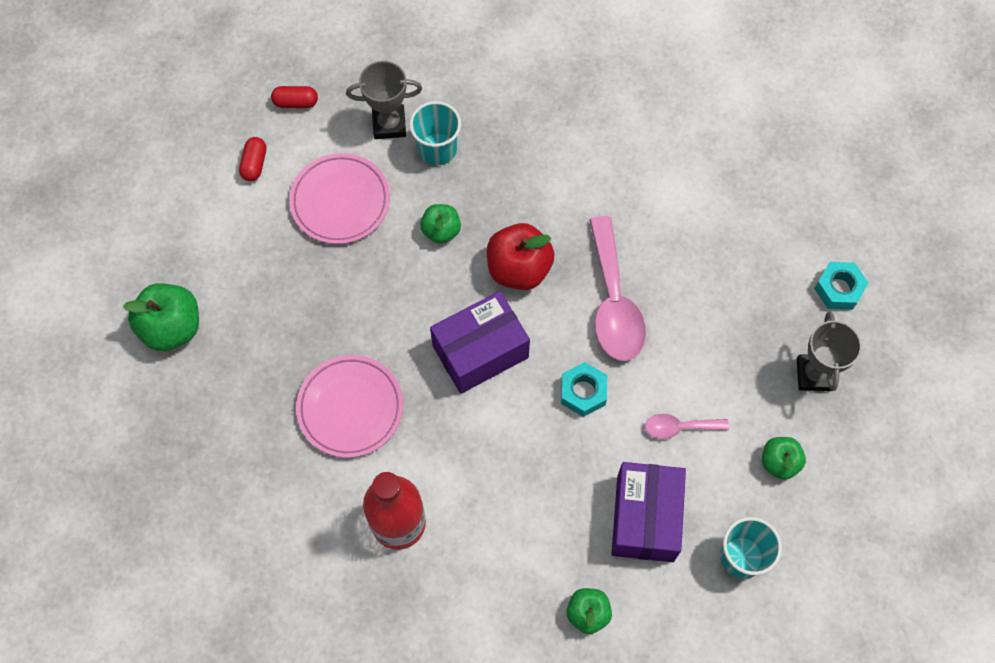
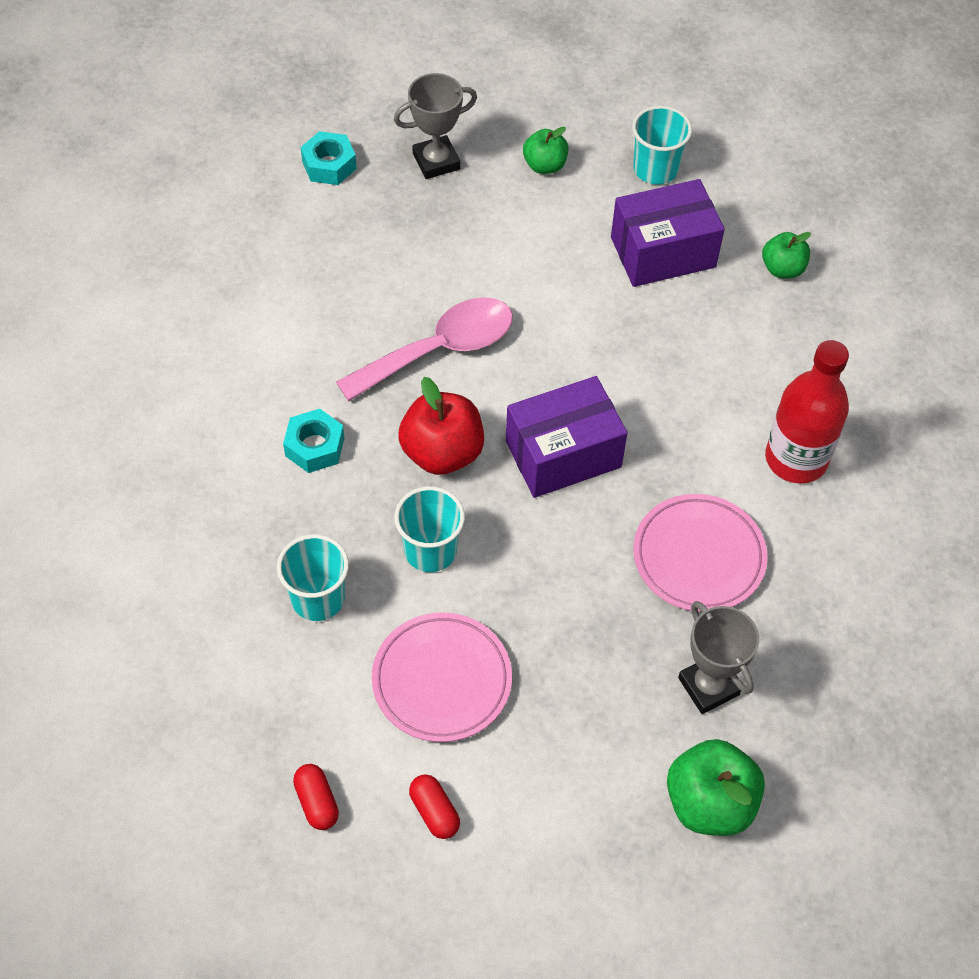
camera: 115 degrees left, 10 degrees down
red capsule [239,137,266,181] -> red capsule turned 75 degrees clockwise [409,774,460,839]
grey trophy [346,61,422,139] -> grey trophy moved to [678,601,759,714]
green apple [420,204,461,244] -> turquoise cup [394,486,465,572]
purple box [430,291,530,394] -> purple box turned 60 degrees counterclockwise [506,376,627,498]
turquoise nut [561,362,607,417] -> turquoise nut moved to [283,409,344,473]
pink spoon [645,414,729,439] -> none

